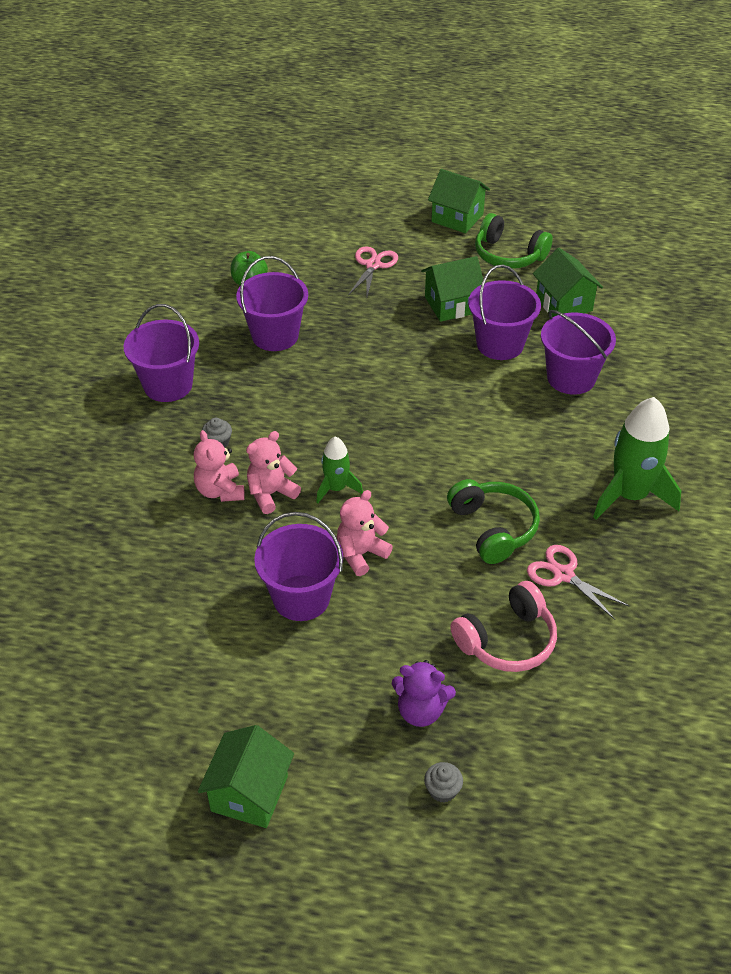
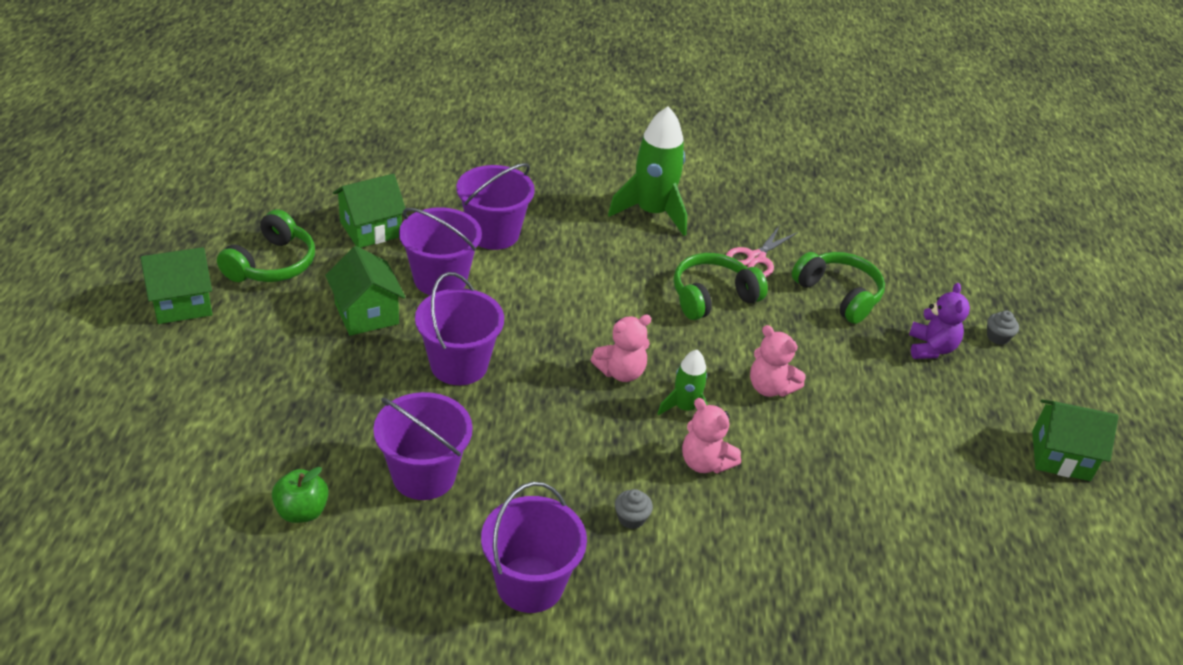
camera: 100 degrees left, 5 degrees down
pink teddy bear [194,430,245,502] -> pink teddy bear moved to [590,315,651,382]
purple bucket [254,512,343,621] -> purple bucket moved to [415,272,504,385]
pink scissors [348,246,398,297] -> none
green house [428,169,490,233] -> green house turned 45 degrees clockwise [140,247,212,324]
pink headphones [450,581,557,672] -> green headphones [792,252,885,324]

